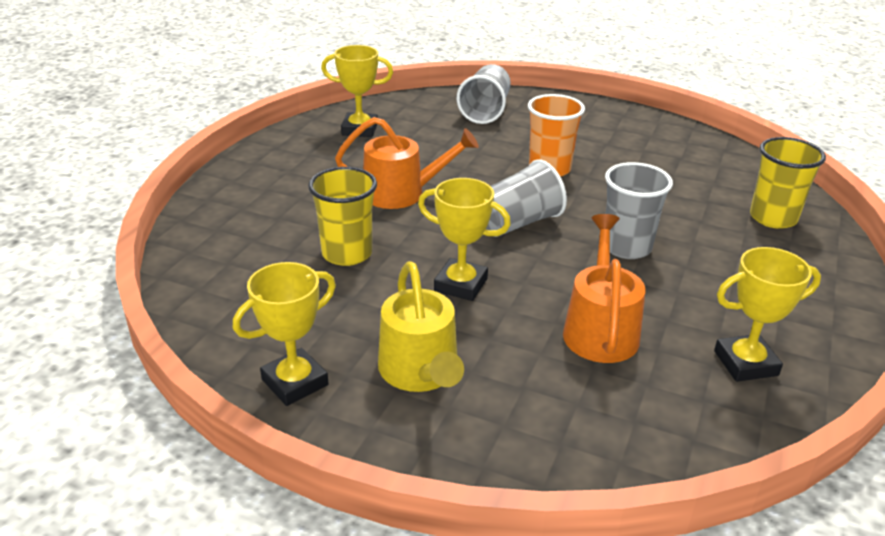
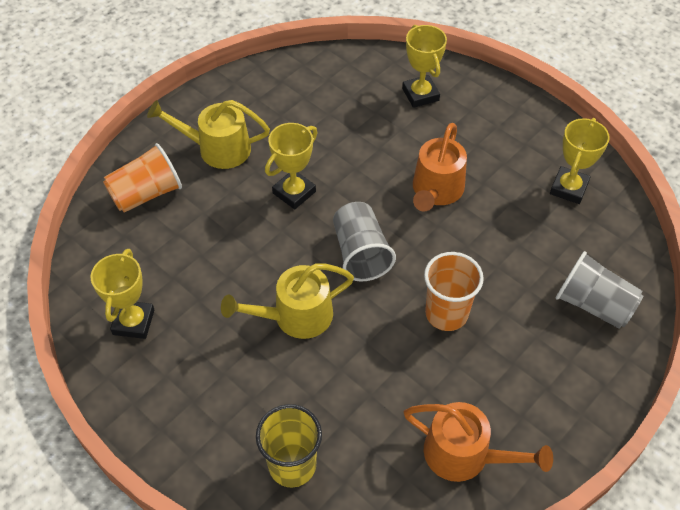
camera: 110 degrees right, 20 degrees up
yellow trophy [233,262,336,406] -> yellow trophy moved to [402,25,447,108]
yellow cup [308,167,377,266] -> none
orange watering can [563,214,646,363] -> orange watering can moved to [404,402,553,482]
grey cup [605,162,673,259] -> yellow watering can [221,263,354,339]
none -> orange cup [103,143,182,213]

